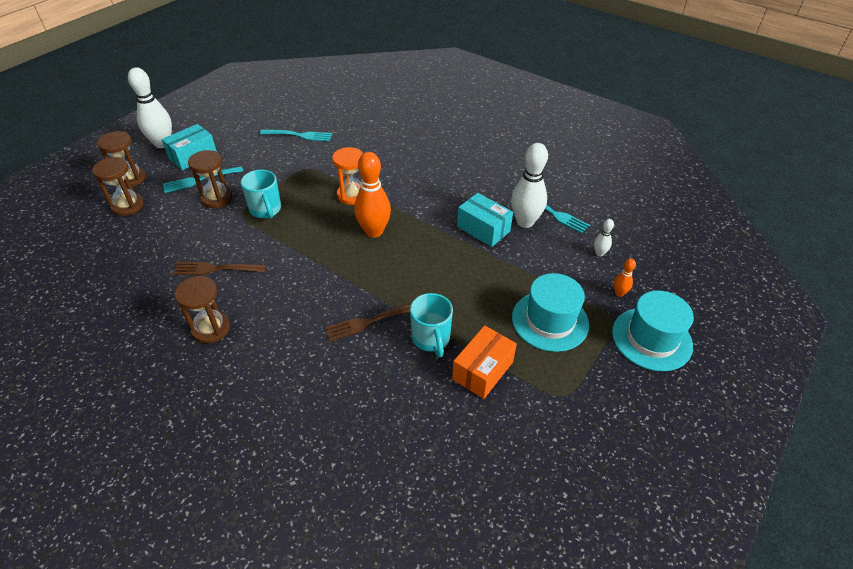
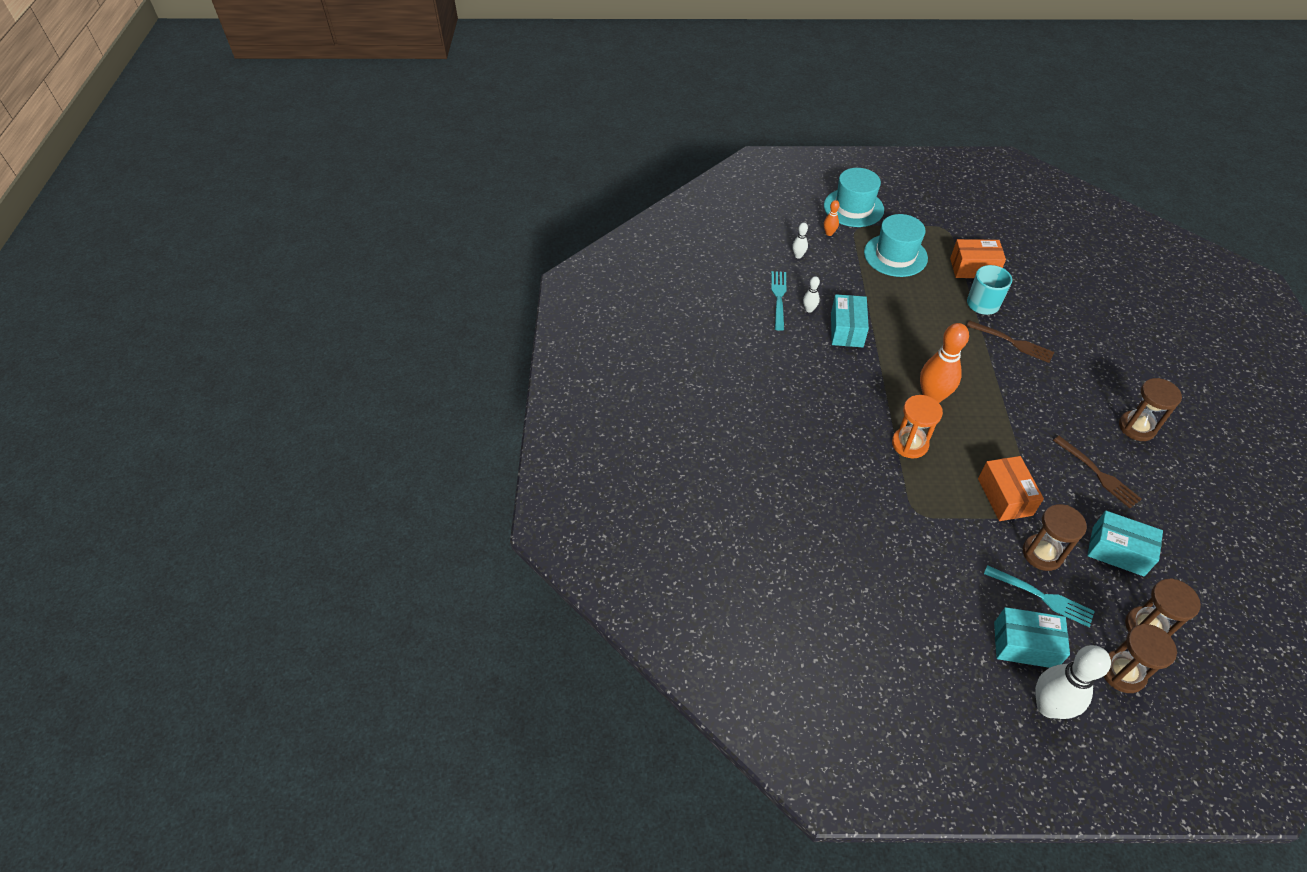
camera: 125 degrees left, 5 degrees up
turquoise mug [241,170,281,219] -> orange box [978,456,1044,521]
turquoise fork [260,129,332,141] -> none
white bowling pin [511,143,548,228] -> white bowling pin [803,276,820,312], size x0.46
none -> turquoise box [1087,511,1163,576]

